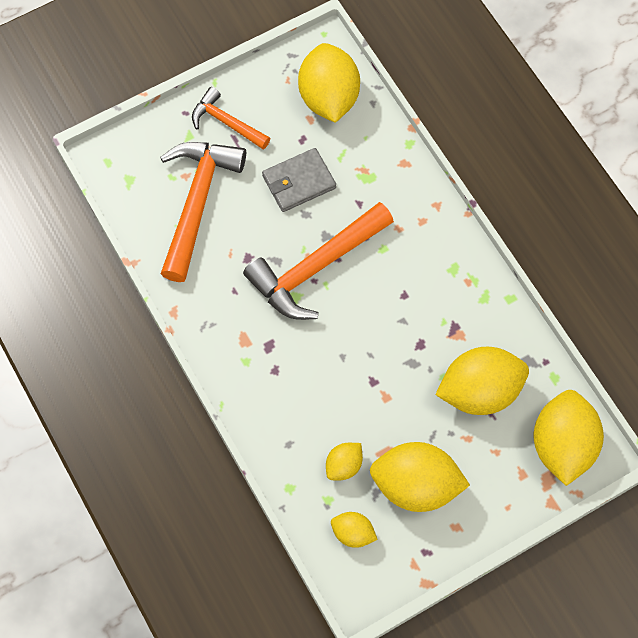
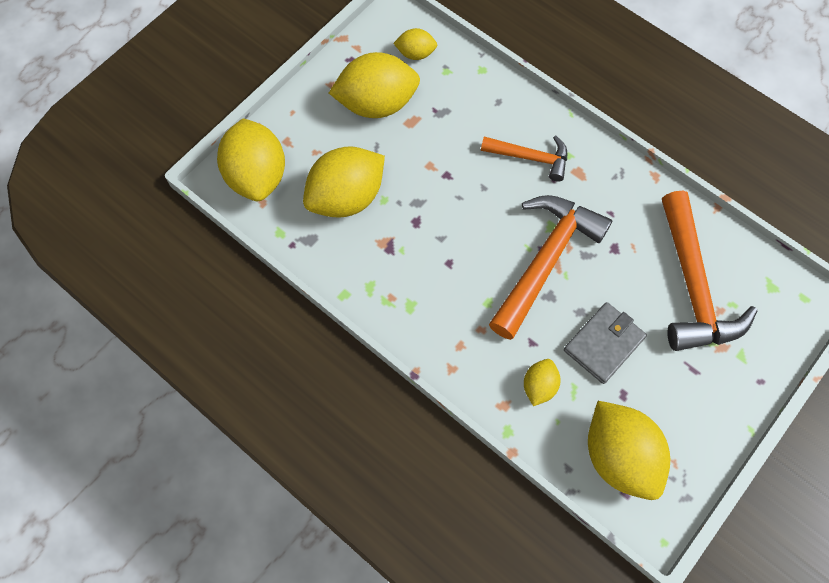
camera: 160 degrees right, 0 degrees up
orange hammer [192,87,270,150] -> orange hammer moved to [481,136,567,182]
yellow lemon [326,443,363,481] -> yellow lemon moved to [524,359,561,406]

